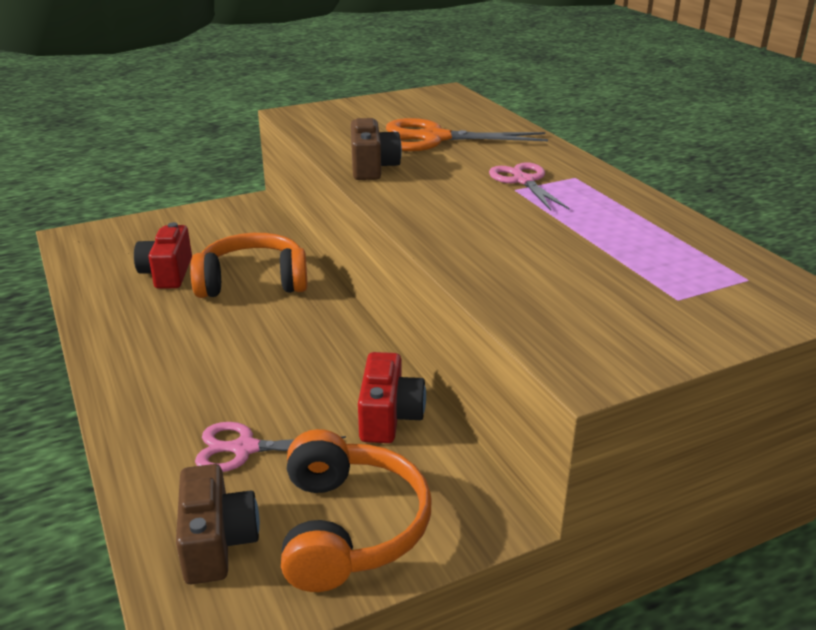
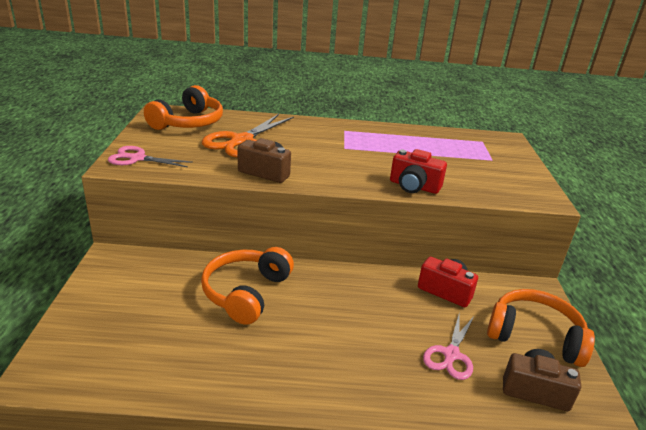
camera: 65 degrees left, 0 degrees up
red camera [134,222,192,289] -> red camera moved to [390,149,447,194]
pink scissors [489,162,570,211] -> pink scissors moved to [108,146,193,167]
none -> orange headphones [144,85,223,130]

